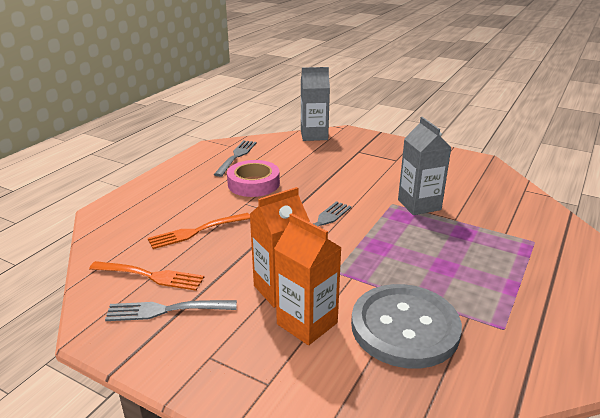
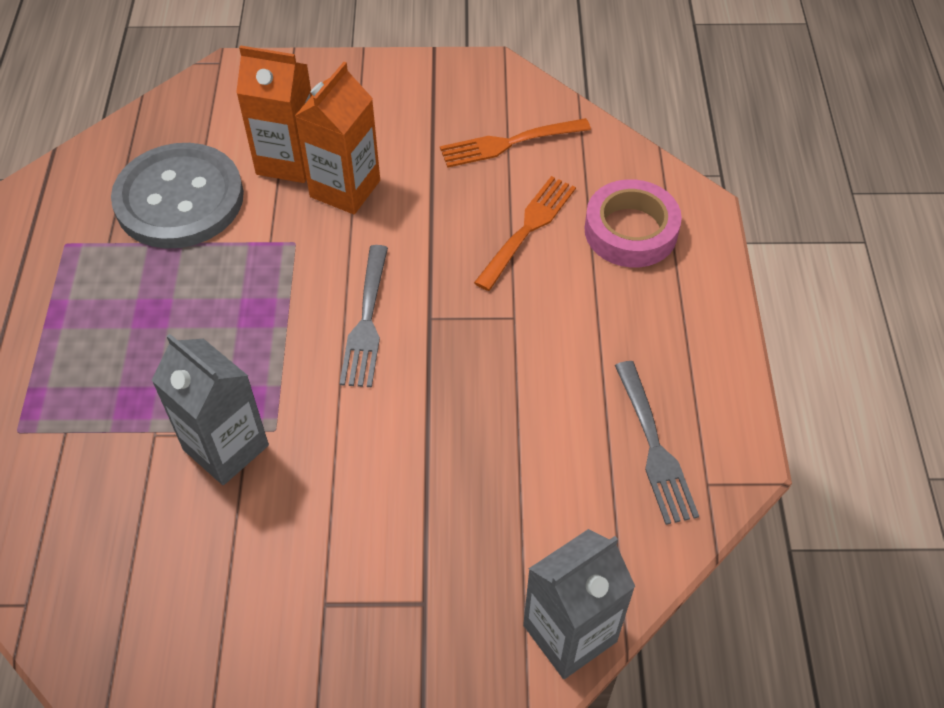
camera: 150 degrees right, 25 degrees up
grey fork [105,300,237,321] -> none
pink tape [227,160,280,197] -> pink tape moved to [585,179,682,267]

